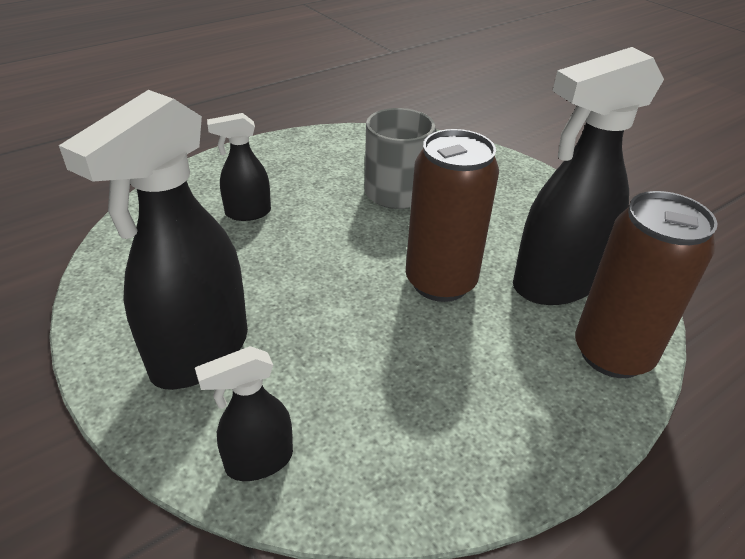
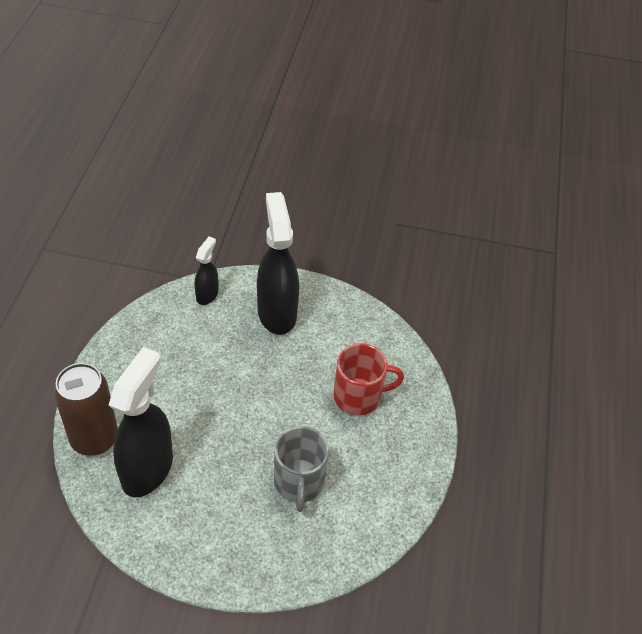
camera: 135 degrees right, 10 degrees up
black spray bottle [207,113,271,221] -> red mug [334,343,404,416]
brown can [406,129,499,302] -> none

